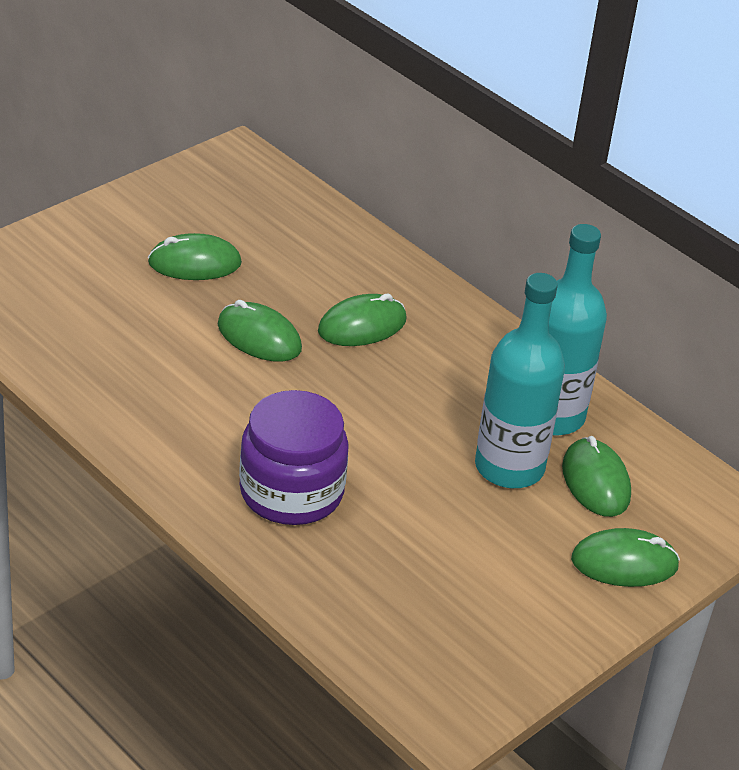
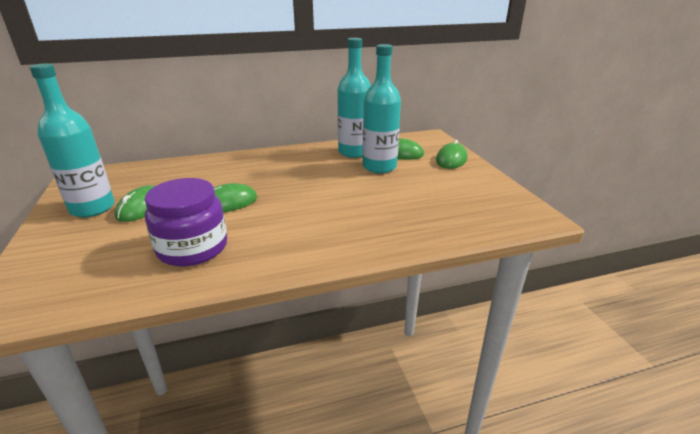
camera: 60 degrees left, 10 degrees down
purple jar [239,390,349,525] -> purple jar moved to [145,178,227,266]
green mouse [318,294,406,346] -> none
none -> turquoise bottle [30,63,115,217]

